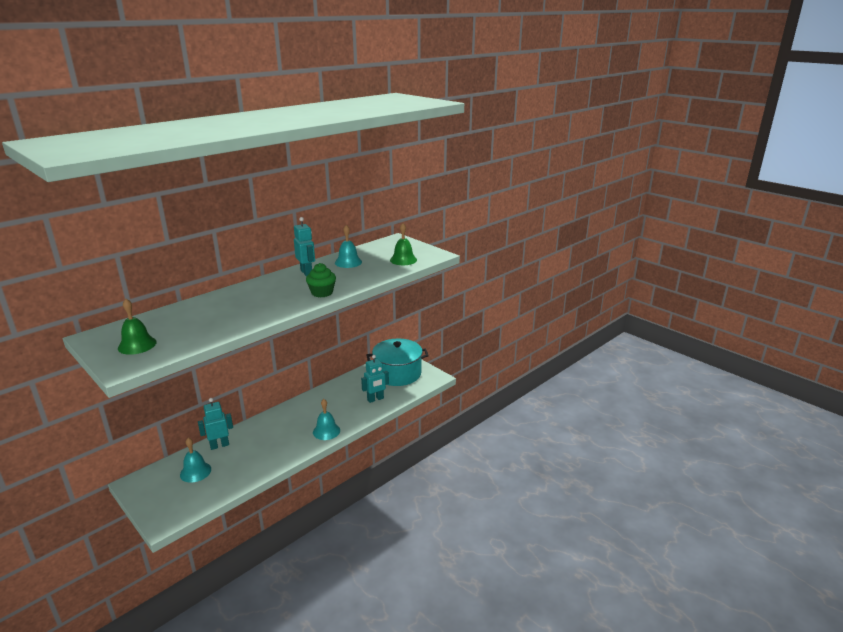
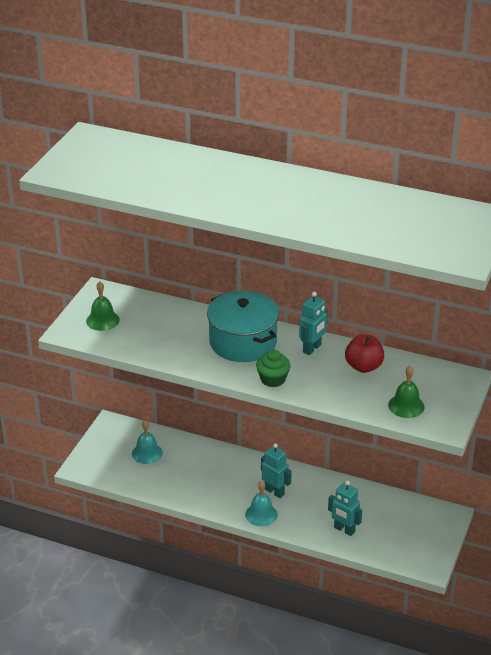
camera: 65 degrees right, 10 degrees up
turquoise robot [198,398,233,450] -> turquoise robot moved to [261,443,292,498]
turquoise bell [335,225,362,268] -> red apple [345,334,384,373]
turquoise pot [366,338,429,386] -> turquoise pot moved to [207,291,279,362]

